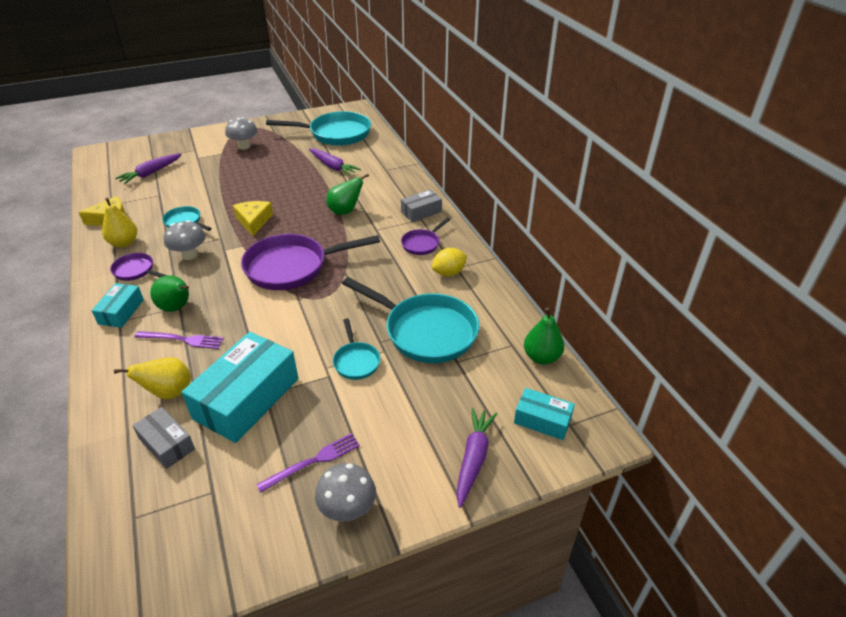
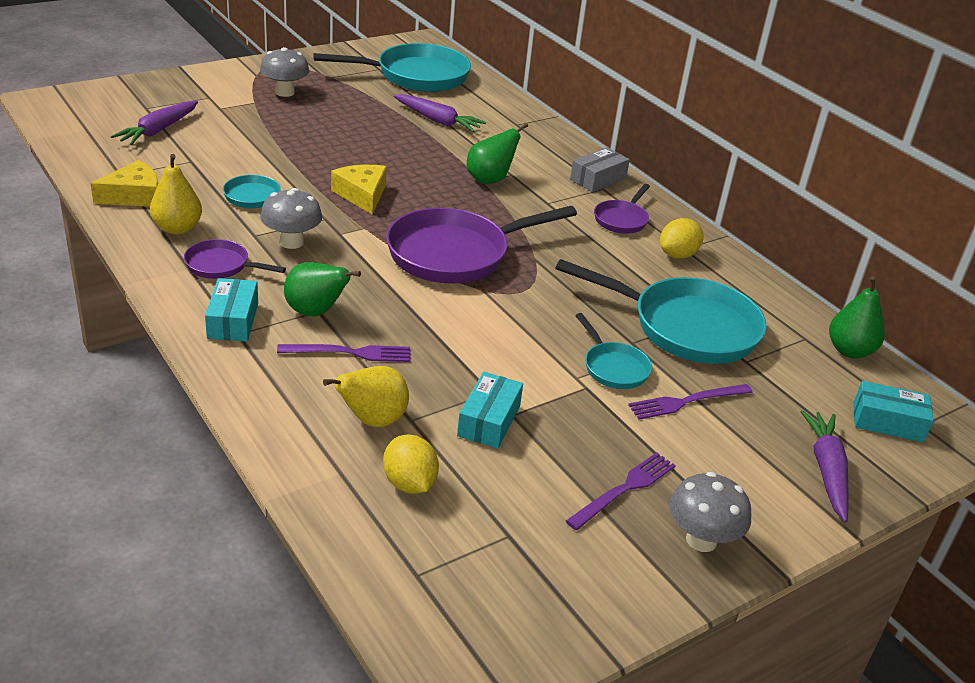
camera: 15 degrees left, 5 degrees down
grey box [133,407,195,469] -> yellow lemon [383,434,439,494]
turquoise box [182,332,298,443] -> turquoise box [457,372,523,449], size x0.52
none -> purple fork [628,384,753,420]

